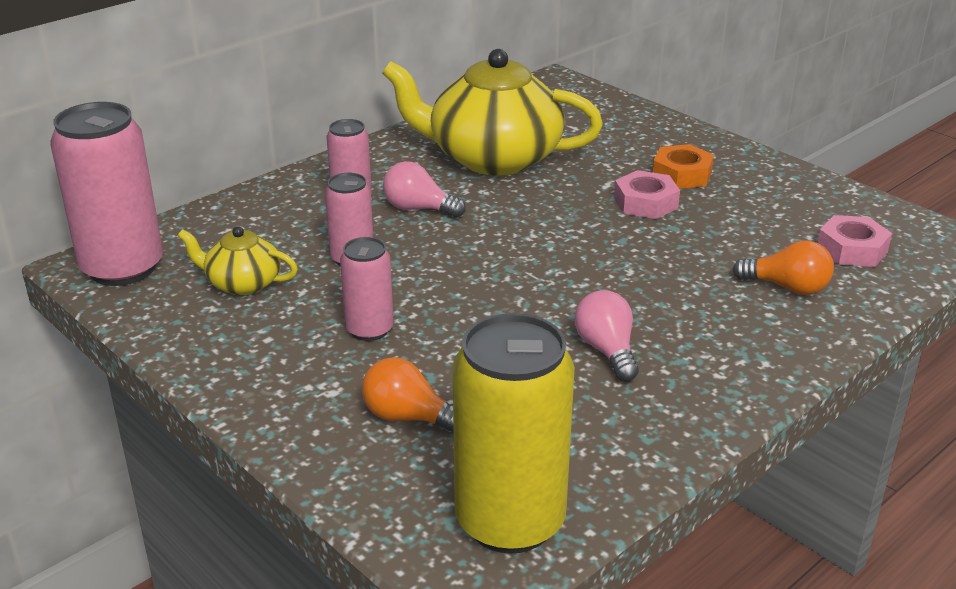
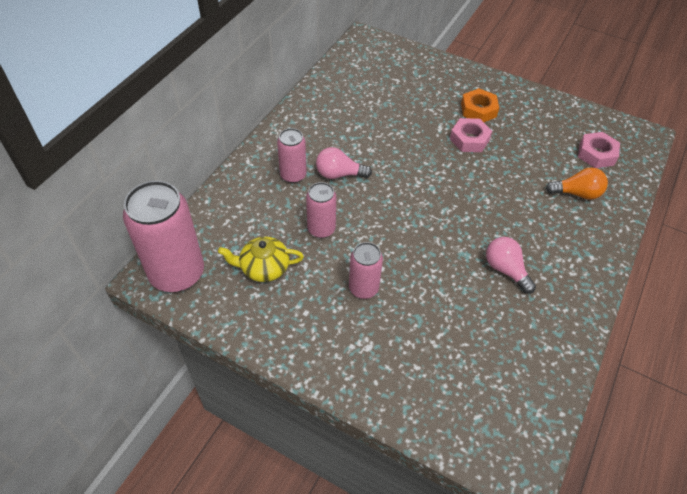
camera: 20 degrees left, 20 degrees up
orange light bulb [362,357,454,433] -> none
yellow teapot [382,49,603,176] -> none
yellow can [453,313,575,554] -> none

